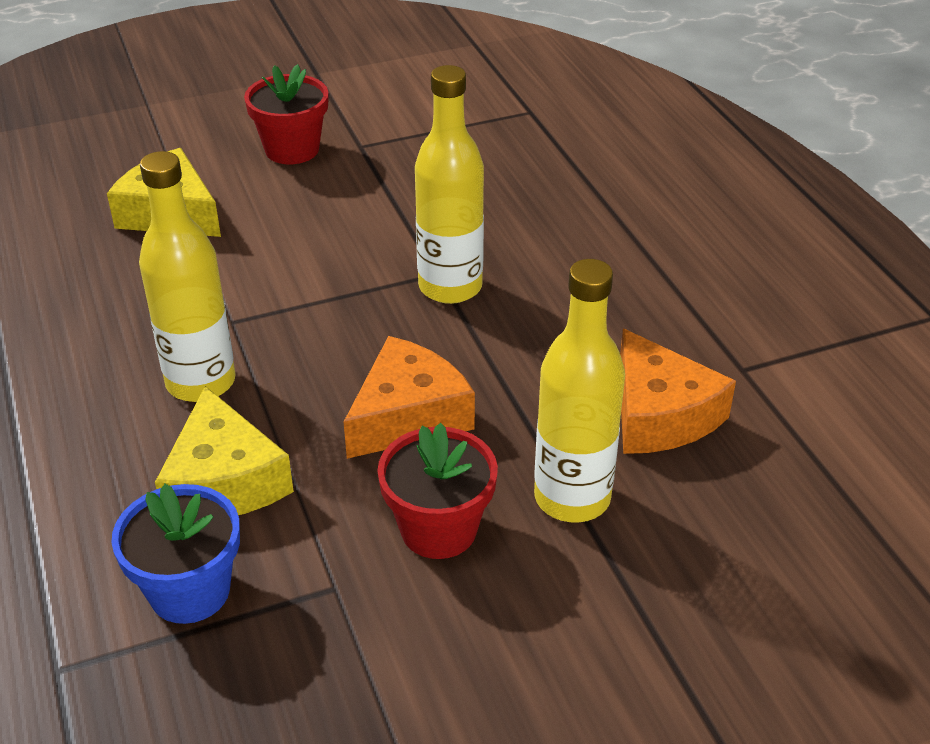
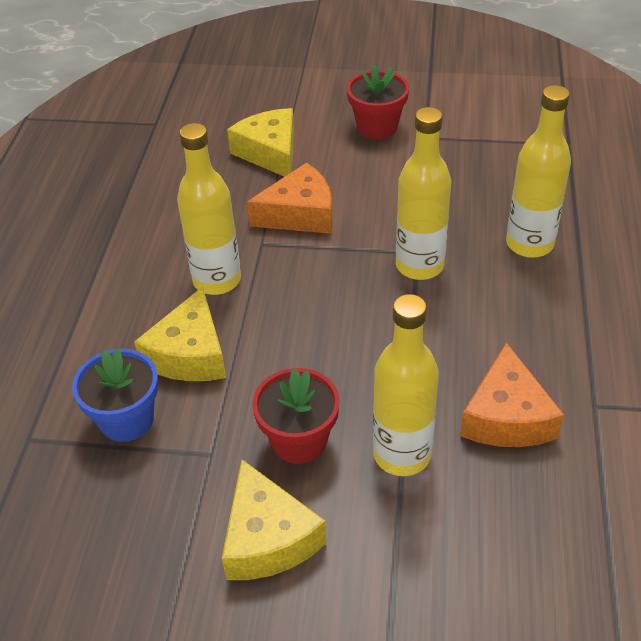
camera: 30 degrees right, 5 degrees up
orange cheese [344,336,475,459] -> orange cheese moved to [247,163,333,234]
none -> yellow cheese [222,459,327,580]
none -> yellow bottle [506,85,571,258]

